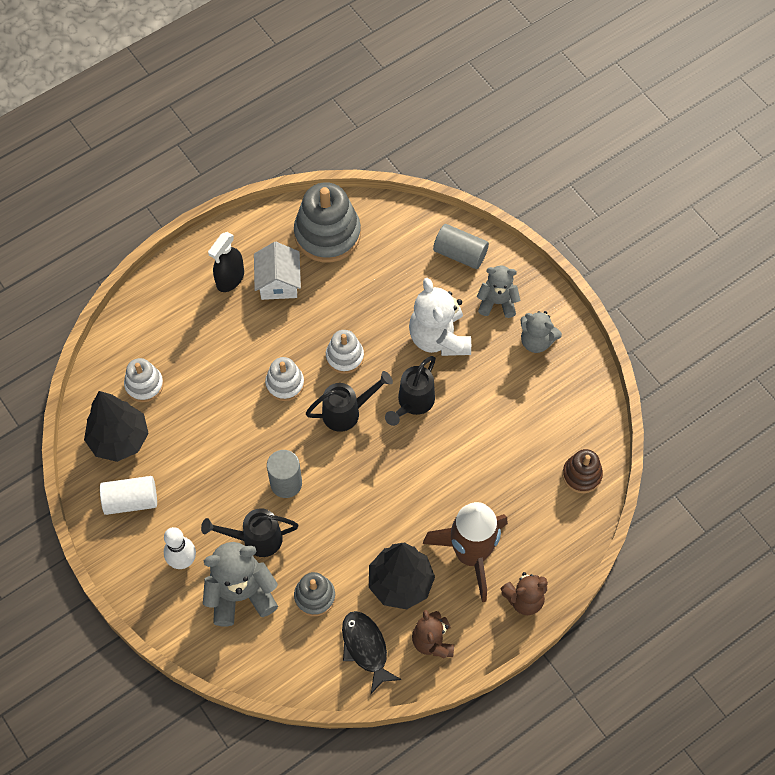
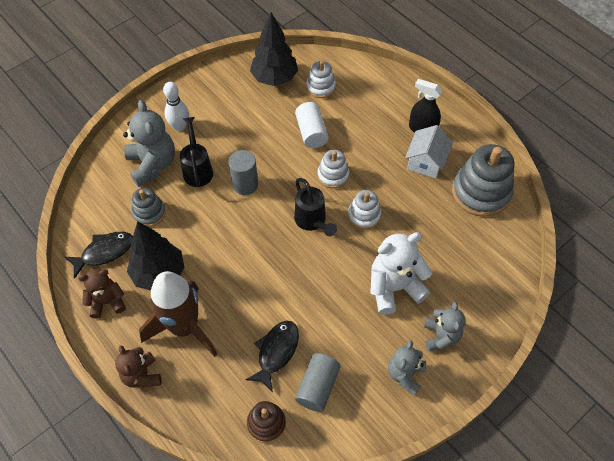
camera: 85 degrees right, 5 degrees down
white cylinder [100,476,157,515] -> white cylinder moved to [295,102,328,148]
white house [254,242,301,300] -> white house turned 60 degrees counterclockwise [405,125,453,178]
black watering can [385,356,436,426] -> none
grey cylinder [433,224,489,269] -> grey cylinder moved to [295,353,341,412]
none -> black fish [246,320,299,392]

